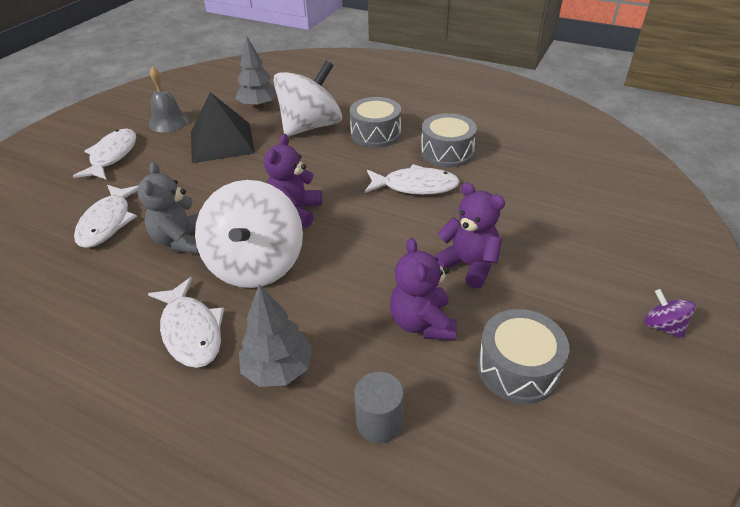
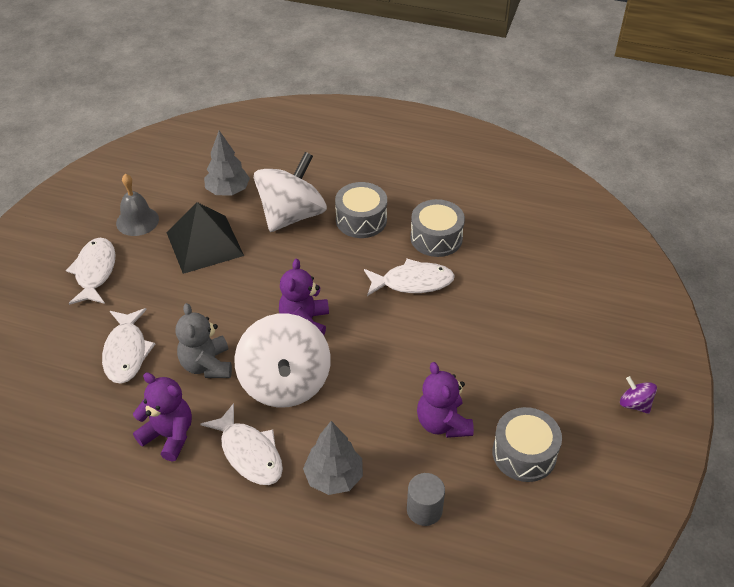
camera: 10 degrees left, 5 degrees up
purple teddy bear [433,182,505,289] -> purple teddy bear moved to [133,372,192,461]

